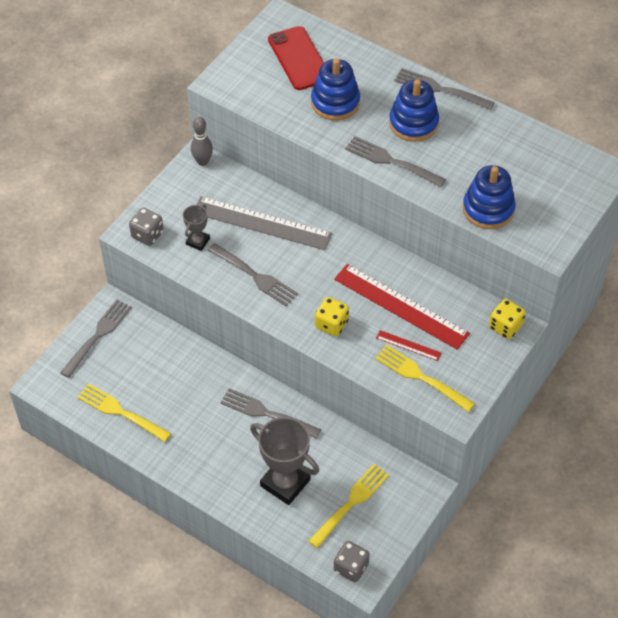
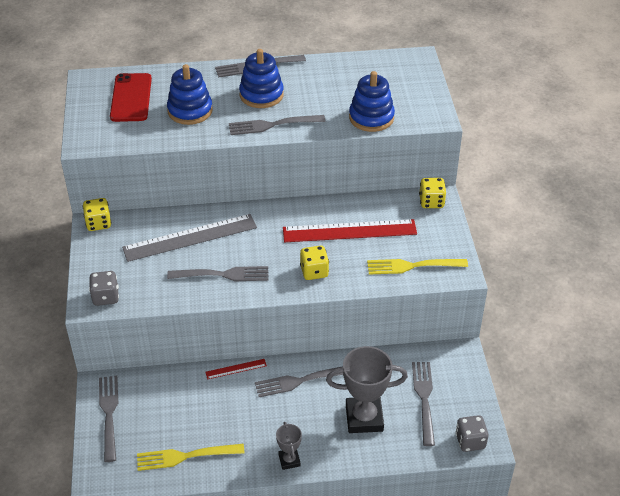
camera: 40 degrees left, 10 degrees down
grey trophy [183,204,210,251] -> grey trophy moved to [276,422,302,470]
grey bowling pin [191,117,213,166] -> yellow dice [83,198,111,231]
red phone [268,26,324,90] -> red phone turned 60 degrees clockwise [110,73,152,122]
yellow fork [308,464,389,548] -> grey fork [412,362,435,446]
red ruler [376,330,441,361] -> red ruler moved to [205,359,267,379]

